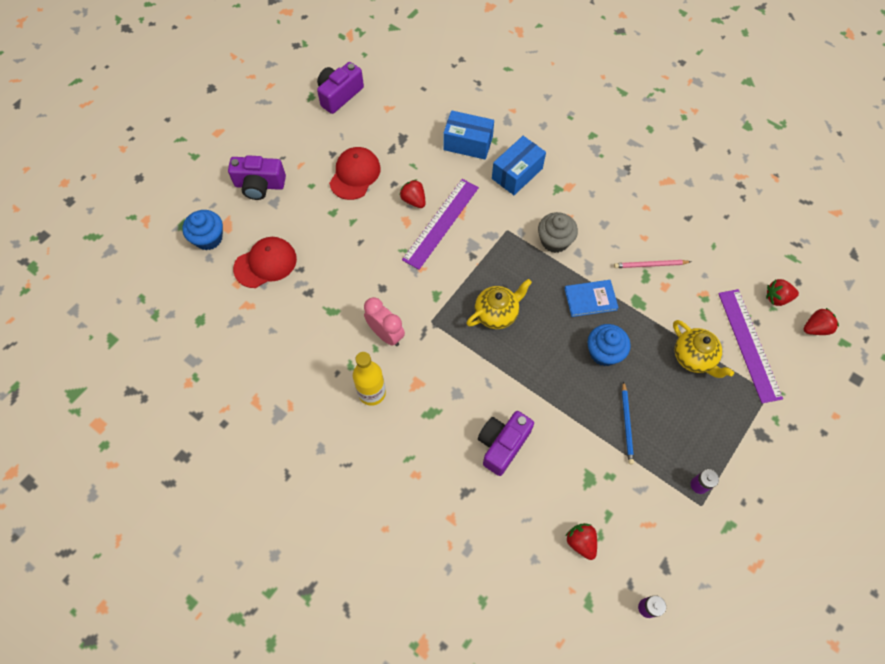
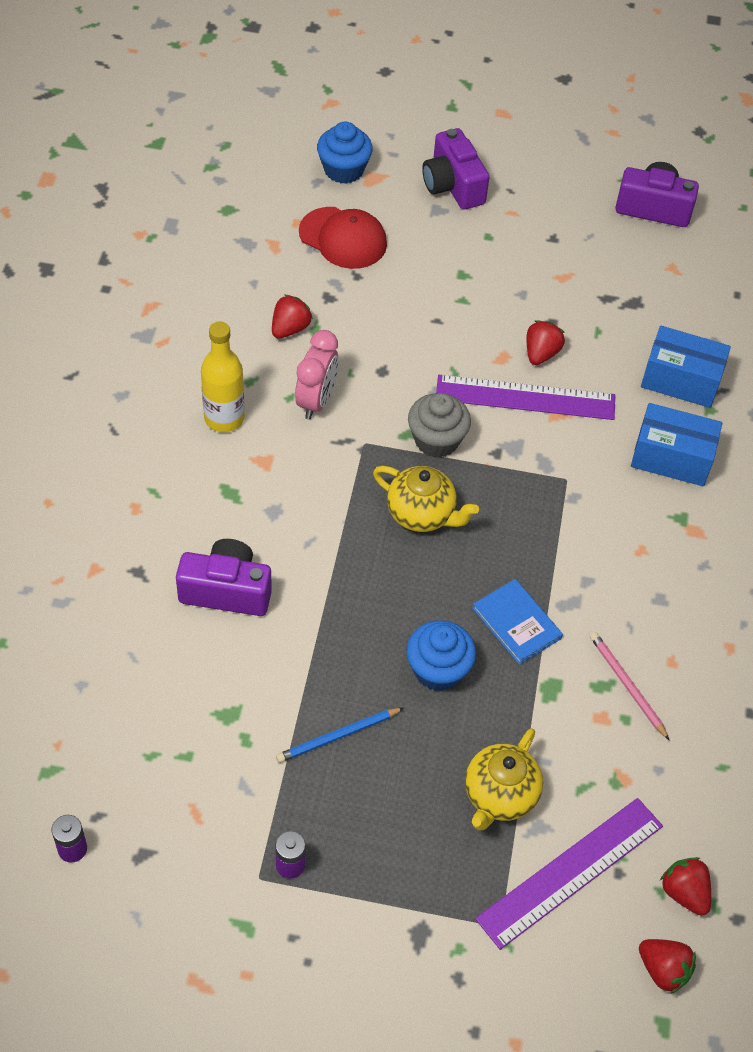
camera: 60 degrees right, 10 degrees down
red cap [329,147,381,200] -> none
blue box [443,110,494,160] -> blue box turned 60 degrees counterclockwise [641,326,731,408]
grey cupcake [538,212,578,253] -> grey cupcake moved to [408,393,471,458]
red strawberry [566,523,597,560] -> red strawberry moved to [272,295,313,339]

